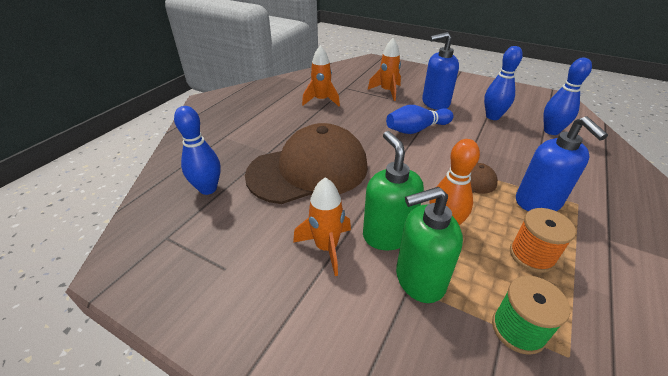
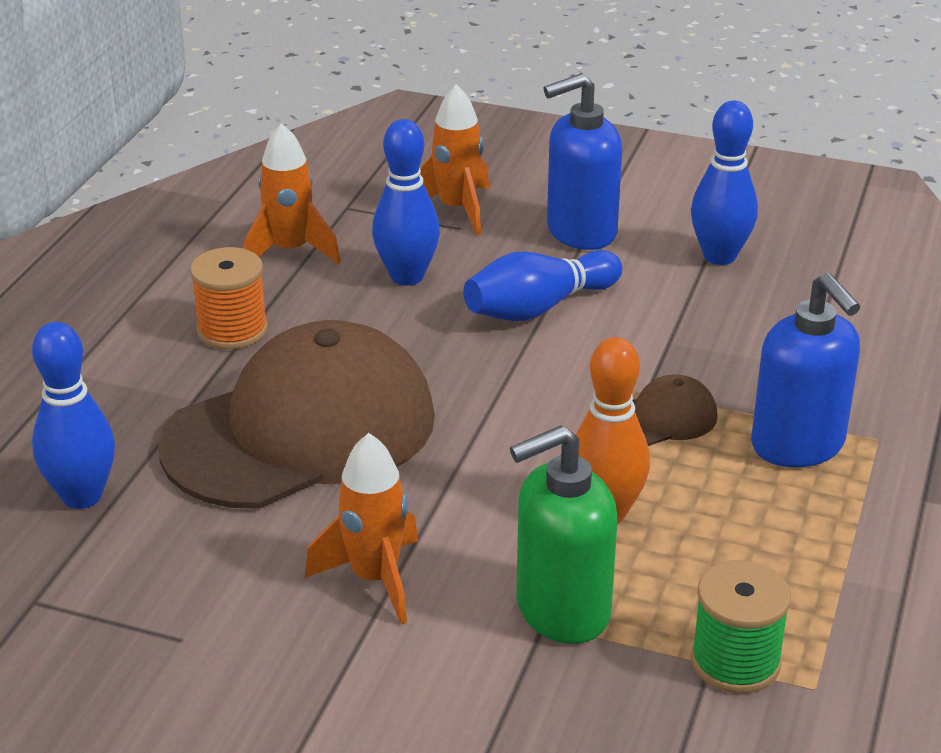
camera: 10 degrees left, 5 degrees down
green soap dispenser [363,131,424,250] -> none
orange spool [510,208,576,273] -> orange spool moved to [190,247,268,350]
blue bowling pin [543,58,592,135] -> blue bowling pin moved to [372,119,440,286]

